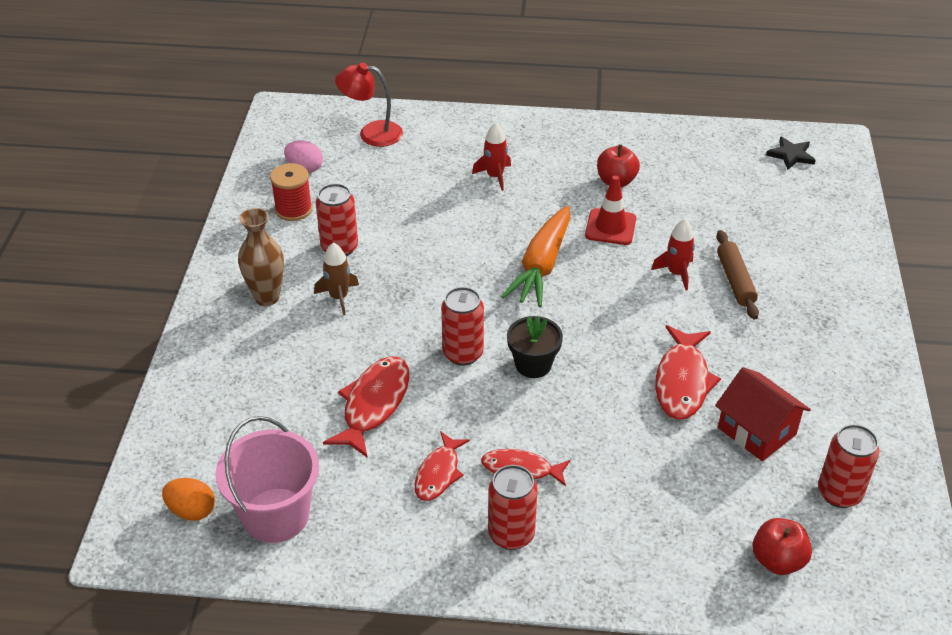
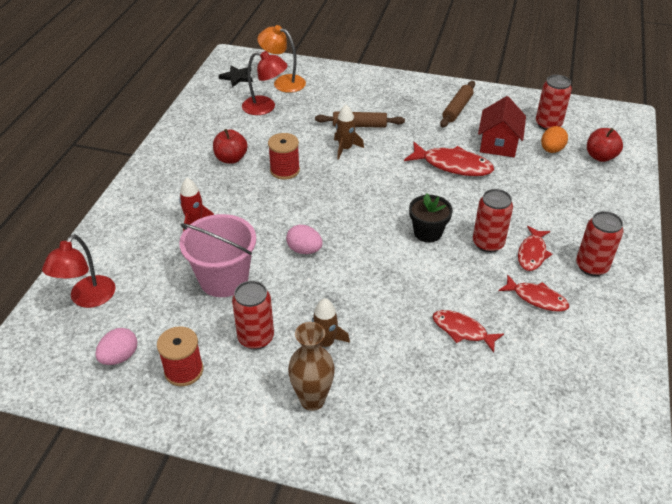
camera: 80 degrees left, 0 degrees up
orange egg [162,478,215,521] -> orange egg moved to [541,126,568,153]
pink bucket [215,416,319,543] -> pink bucket moved to [179,214,256,297]
red fish [323,356,410,458] -> red fish [433,310,504,352], size x0.65
red can [441,287,484,366] -> red can moved to [473,189,513,253]
orange carrot [501,206,570,307] -> none
red traffic cone [585,175,636,245] -> red spool [268,133,300,180]
red rocket [651,219,695,290] -> brown rocket [334,105,364,160]
red house [715,367,811,461] -> red house turned 45 degrees counterclockwise [478,96,526,157]
none -> red lamp [242,51,288,115]
none -> orange lamp [257,25,306,93]
none -> pink egg [286,225,323,254]
none -> brown rolling pin [440,81,475,127]

